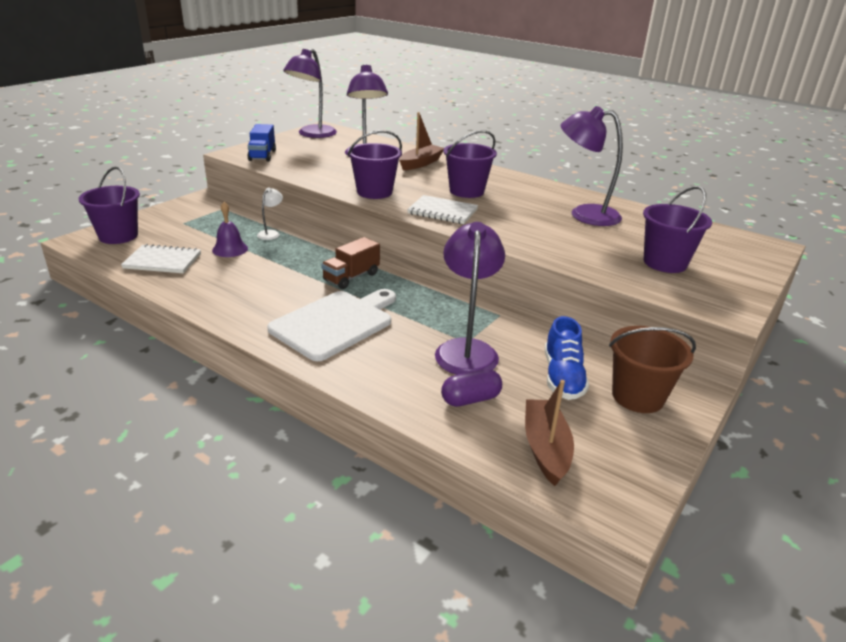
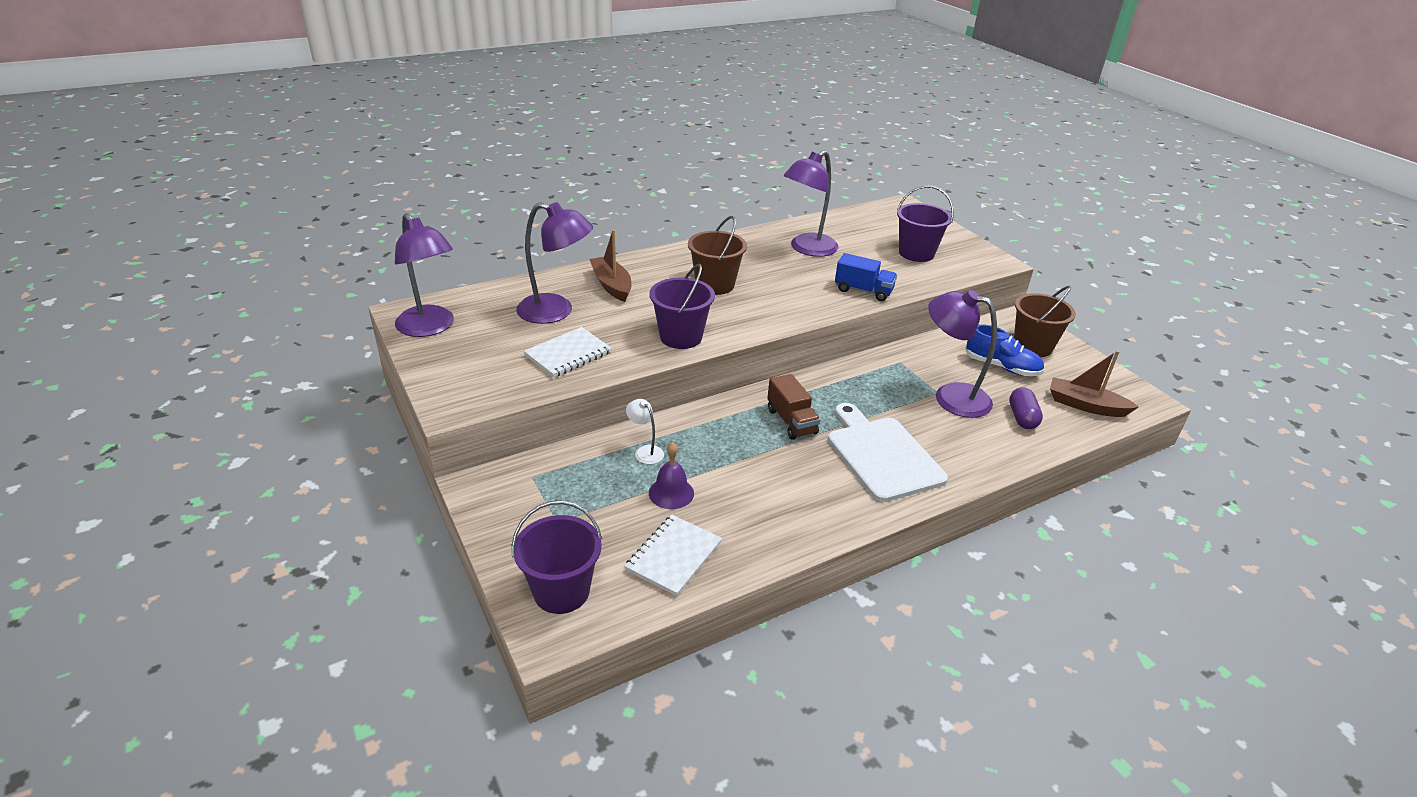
camera: 65 degrees left, 5 degrees up
blue truck [247,124,276,162] -> blue truck moved to [835,253,897,301]
white notebook [407,195,478,224] -> white notebook moved to [524,327,612,378]
purple bucket [443,130,497,198] -> brown bucket [688,216,747,295]

